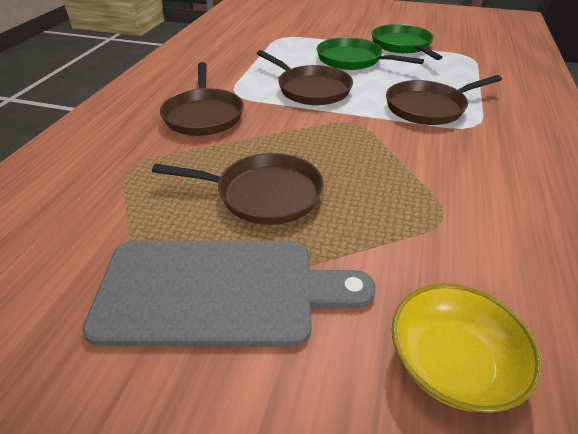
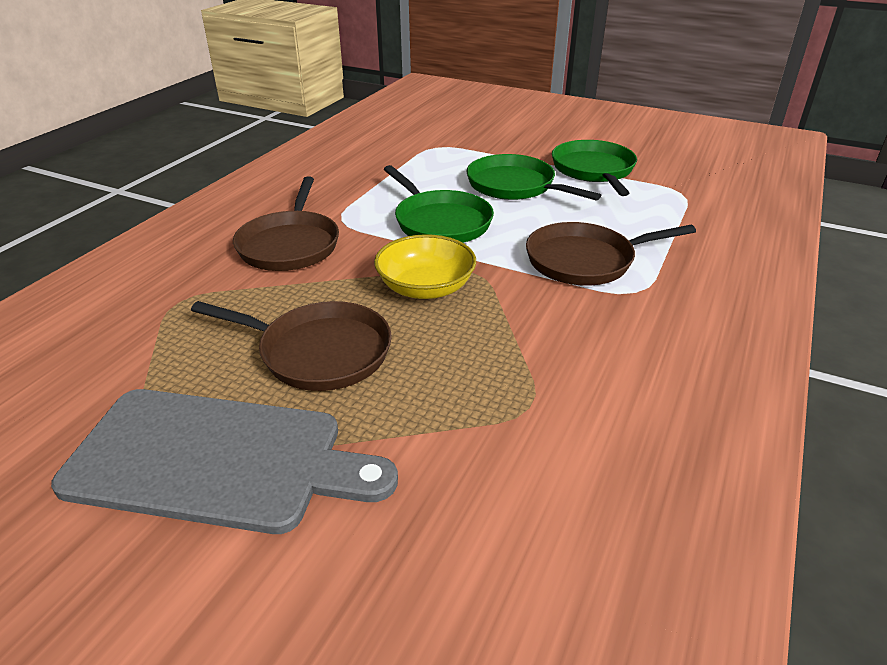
camera: 10 degrees right, 5 degrees down
brown pan [257,50,353,105] -> green pan [384,165,494,243]
yellow bowl [391,284,542,413] -> yellow bowl moved to [374,234,476,299]

